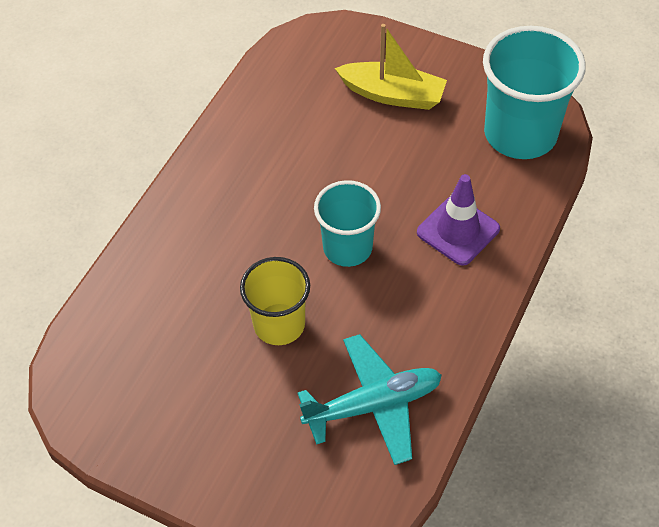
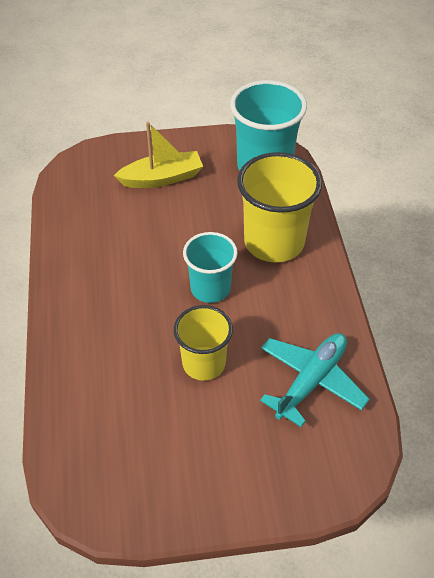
camera: 35 degrees left, 5 degrees down
purple traffic cone [417,174,500,266] -> yellow cup [237,152,322,263]

